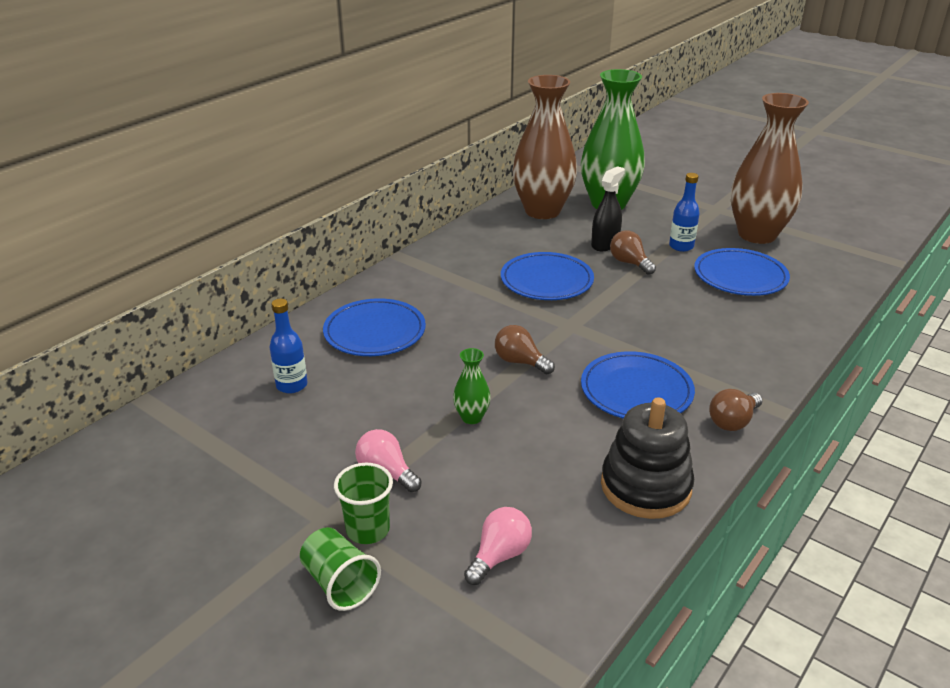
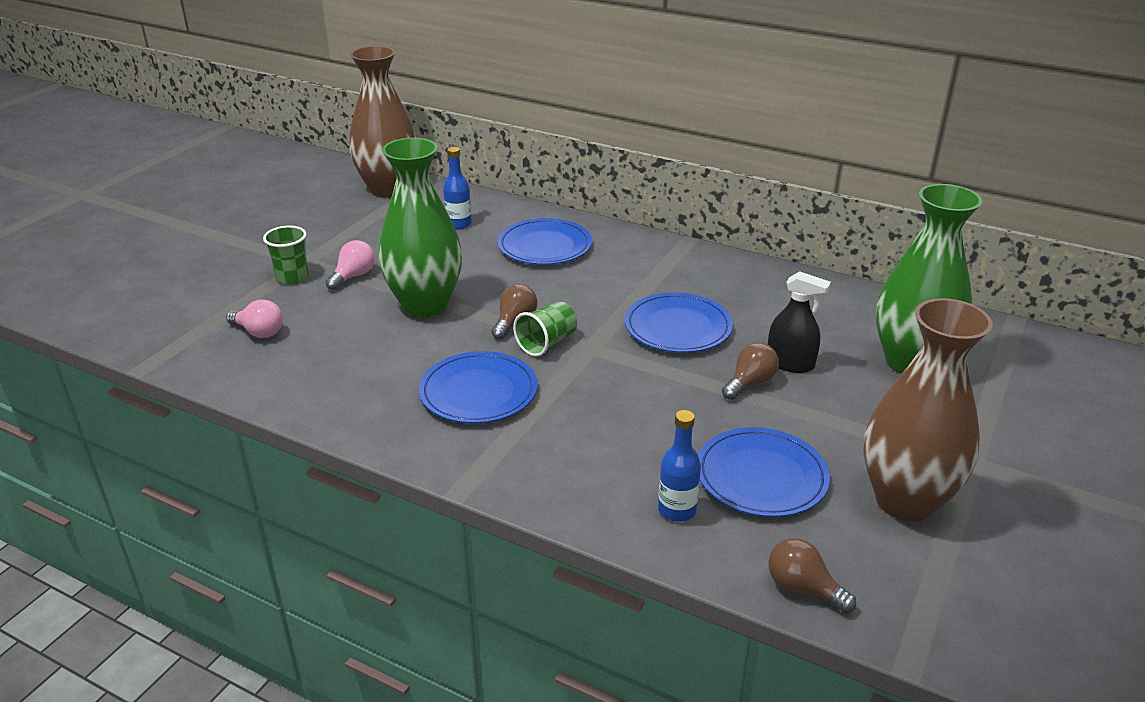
camera: 80 degrees right, 0 degrees up
green cup [300,527,381,611] -> green cup moved to [513,302,577,357]
green vase [453,348,491,424] -> green vase [379,137,462,318], size x2.44
brown vase [512,75,577,219] -> brown vase moved to [349,46,416,198]
black stacking toy [601,397,694,519] -> none
blue bottle [669,173,700,252] -> blue bottle moved to [658,410,701,522]
brown light bulb [709,389,763,431] -> brown light bulb moved to [768,538,856,613]

